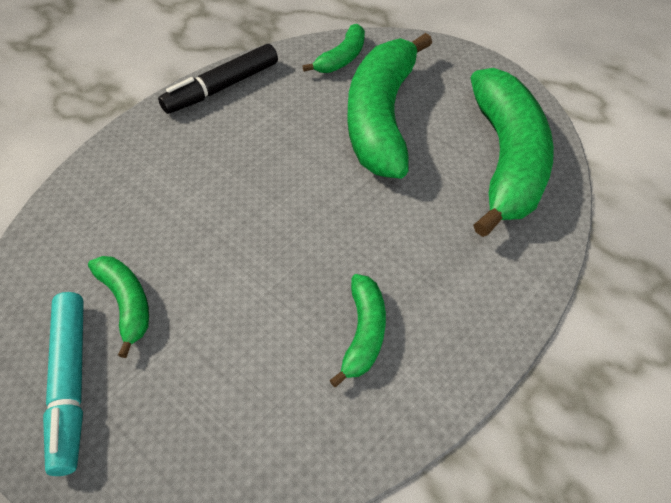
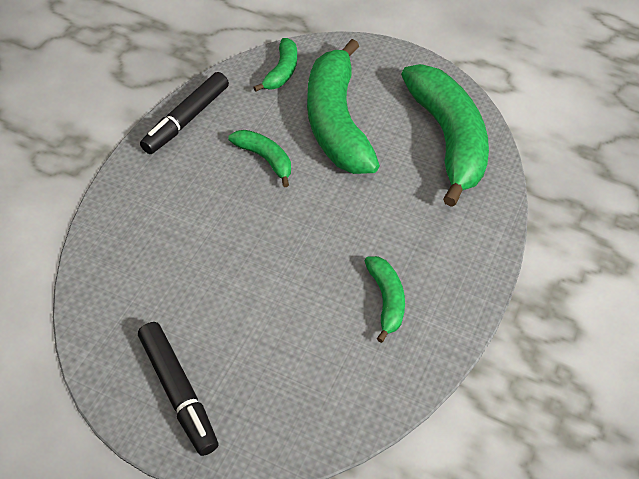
camera: 20 degrees left, 0 degrees up
turquoise marker [43,292,84,476] -> black marker [138,322,218,456]
green banana [88,256,149,358] -> green banana moved to [229,130,291,187]

